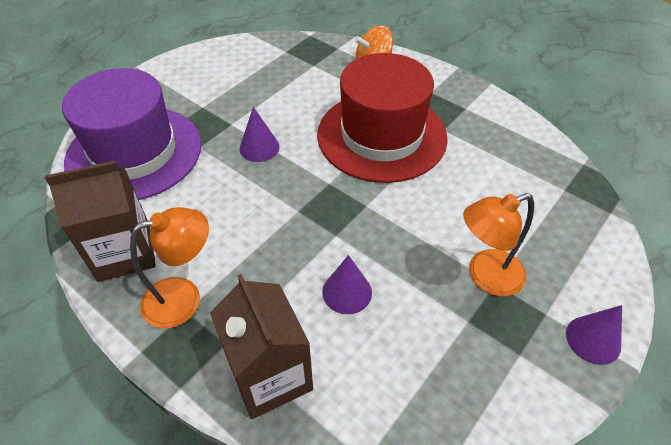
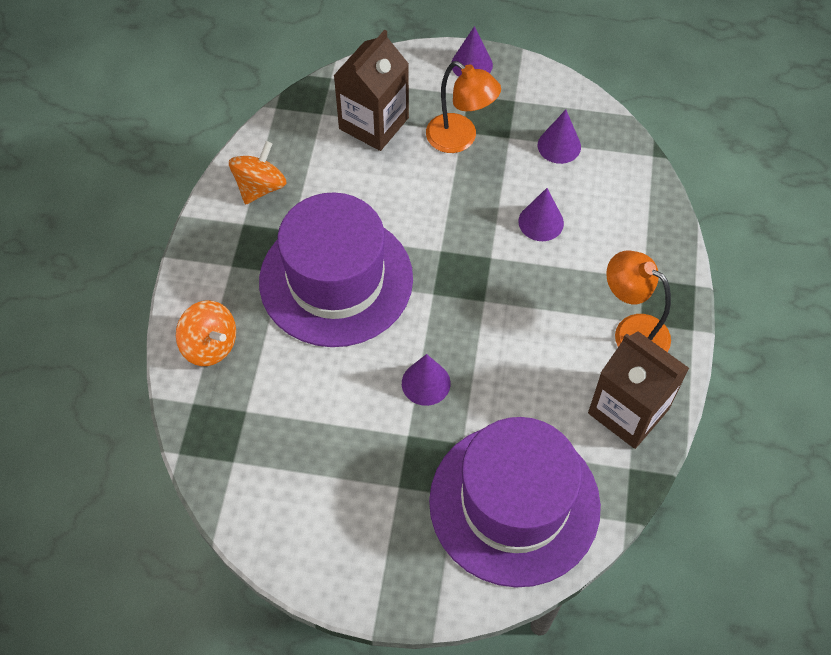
camera: 120 degrees left, 10 degrees up
brown carton [210,274,313,419] -> brown carton moved to [333,30,409,151]
red hat [317,53,448,183] -> purple hat [259,192,413,347]
none -> orange spinning top [229,141,287,205]
none -> purple cone [538,110,581,164]

